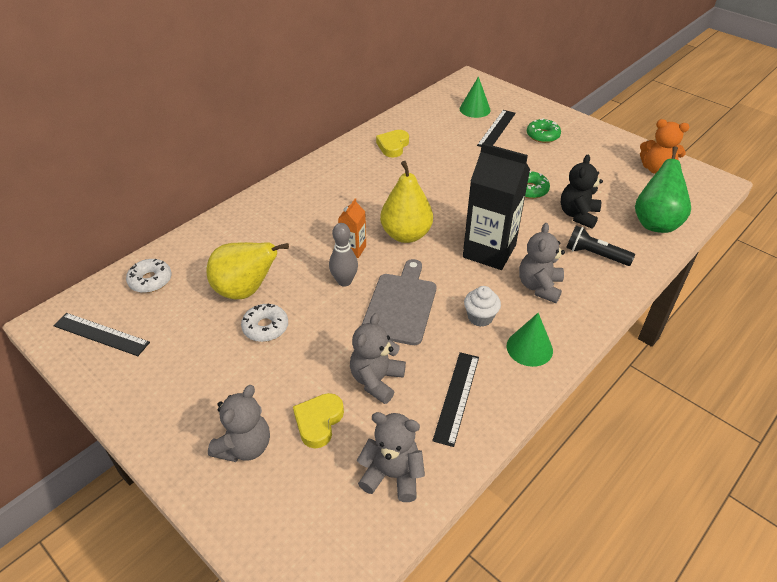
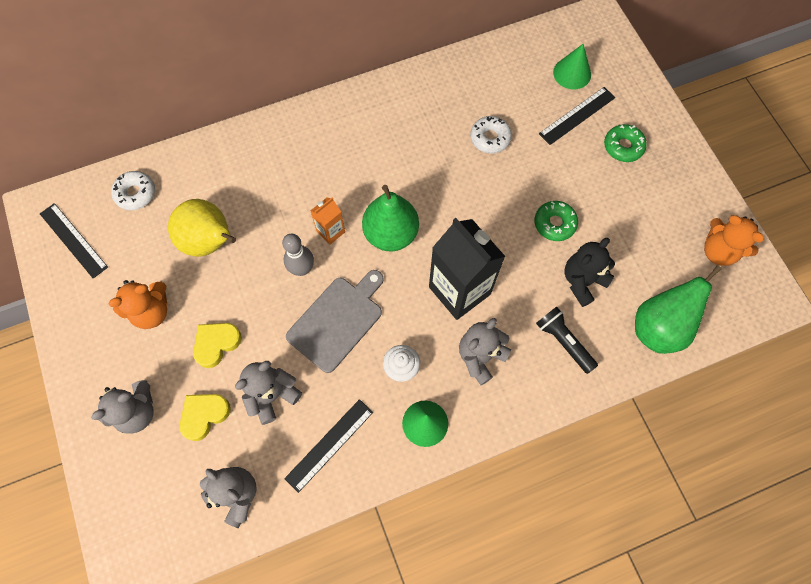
camera: 25 degrees right, 25 degrees up
white donut [241,303,288,342] -> white donut moved to [470,116,512,154]
yellow heart [376,130,409,158] -> yellow heart moved to [193,323,242,368]
yellow pear [380,161,433,243] -> green pear [362,185,419,251]
none -> orange teddy bear [109,280,167,329]

